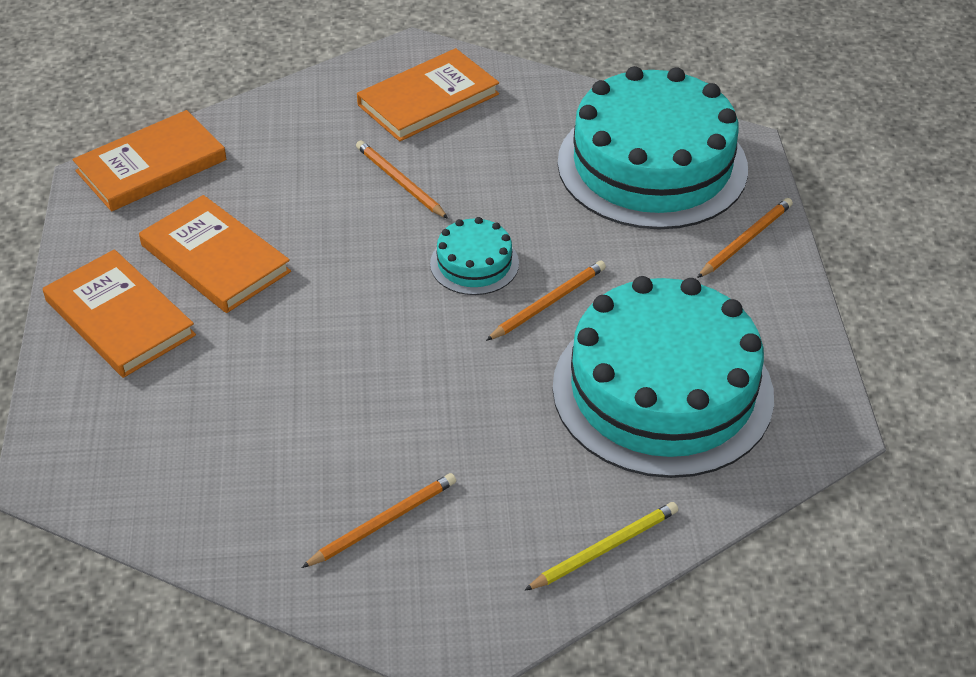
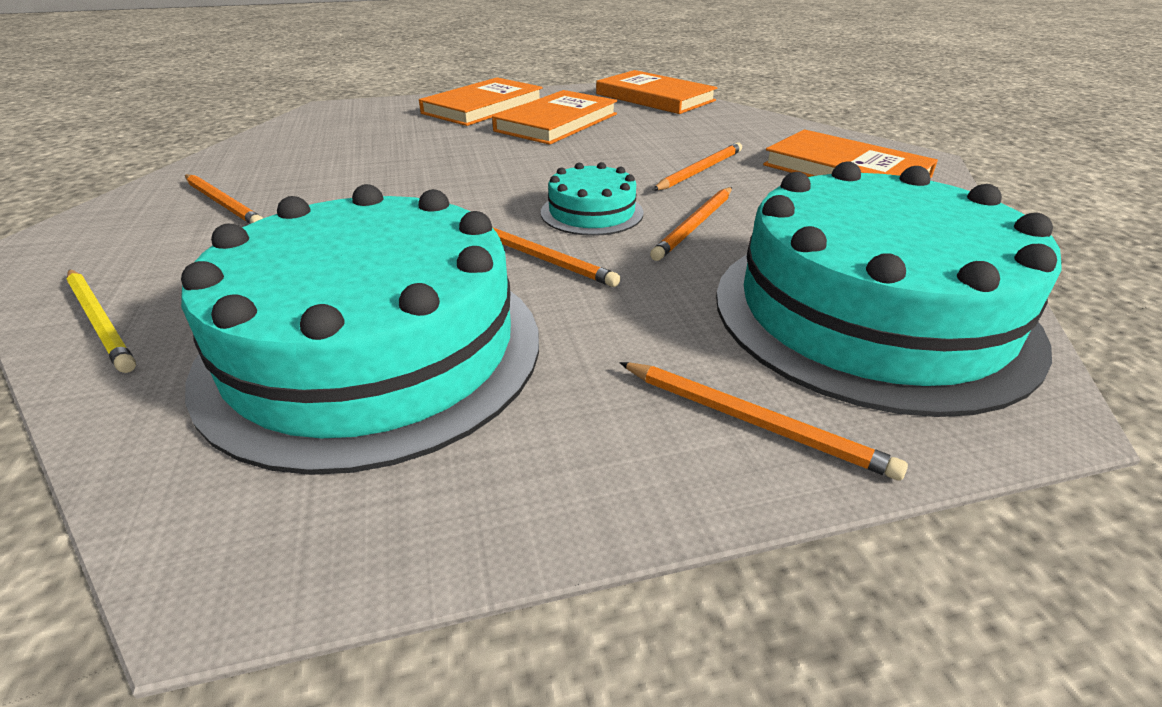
camera: 80 degrees right, 10 degrees down
none -> orange pencil [650,187,732,261]

